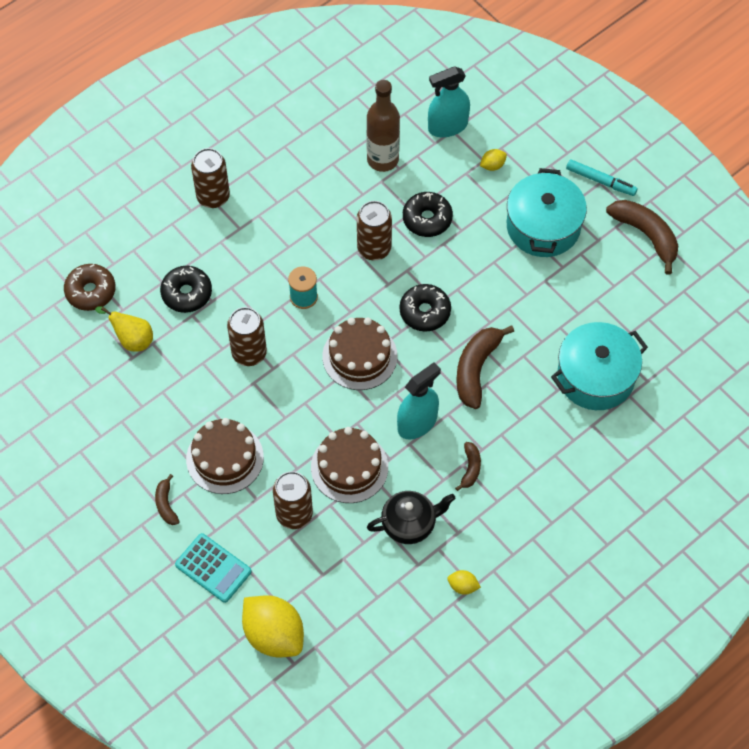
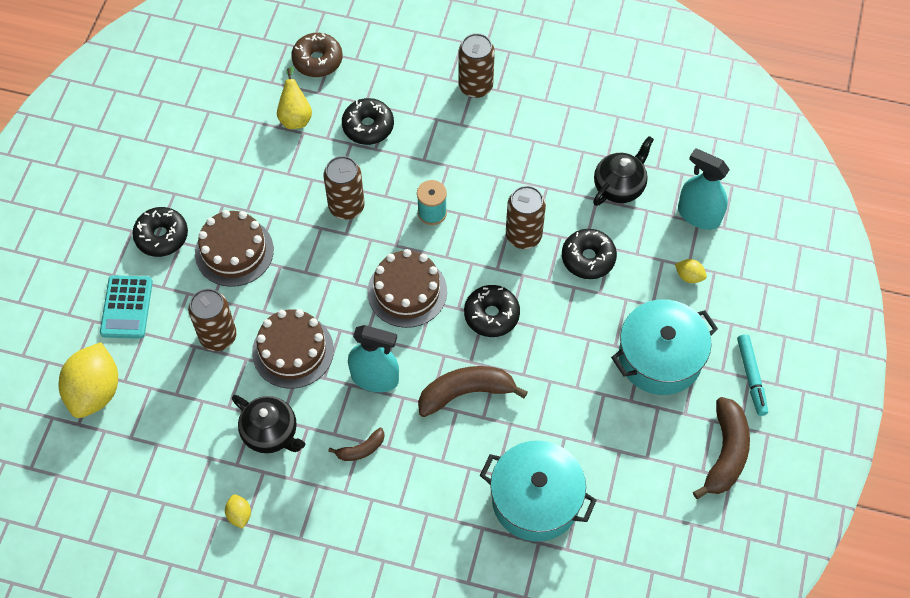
camera: 55 degrees right, 0 degrees up
brown banana [155,474,180,525] -> black donut [132,207,188,257]
brown bottle [366,80,400,172] -> black teapot [593,136,654,206]

